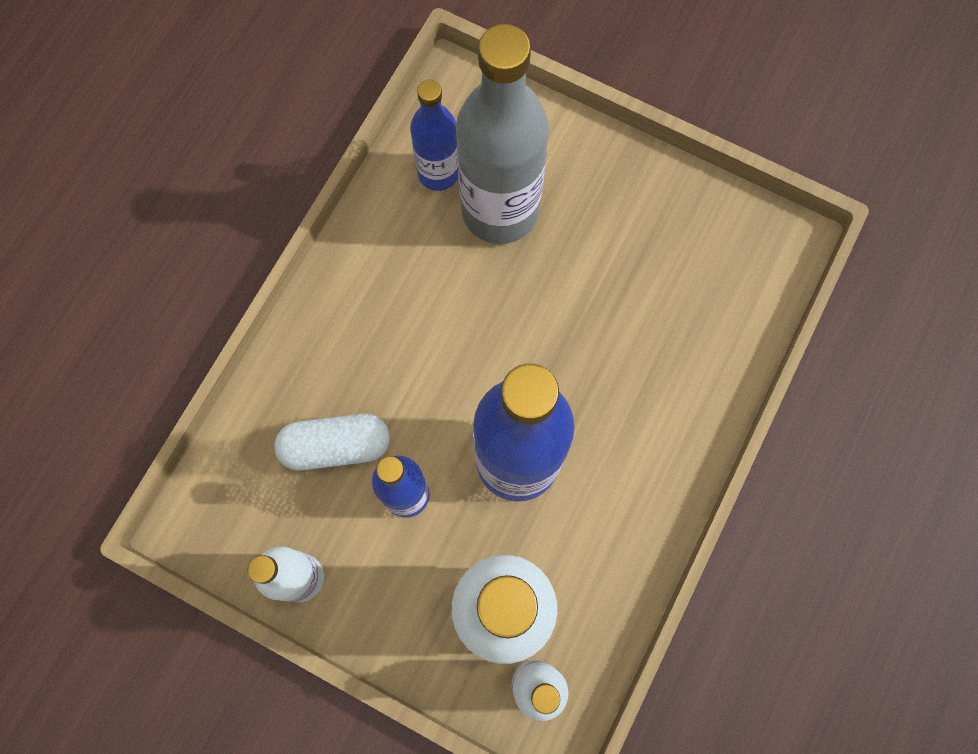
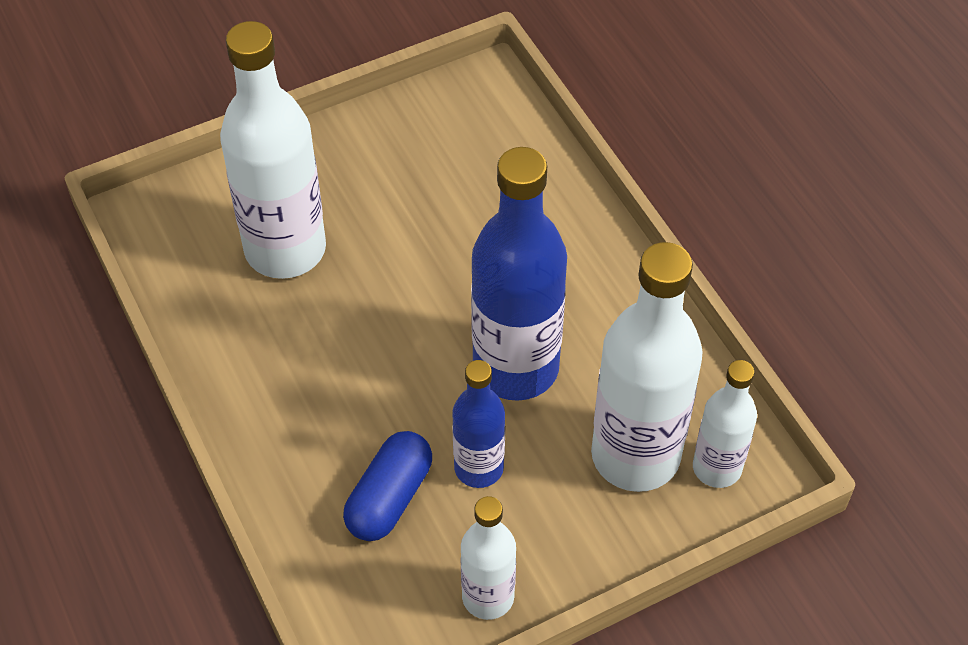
camera: 55 degrees left, 20 degrees down
white capsule [274,414,390,470] -> blue capsule [343,431,432,541]
blue bottle [410,80,458,191] -> none
grey bottle [456,24,549,244] -> white bottle [220,21,326,279]

